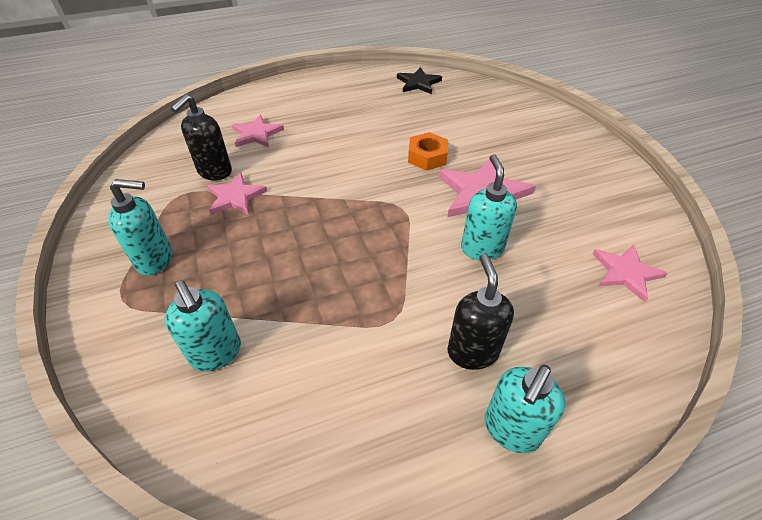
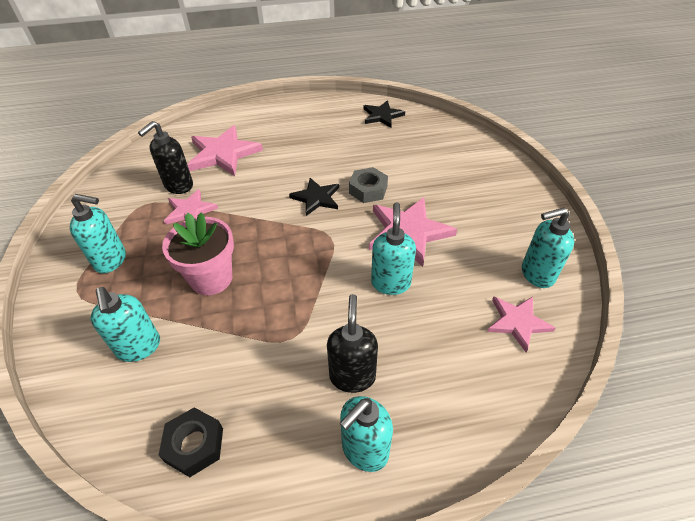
camera: 10 degrees right, 0 degrees up
pink star [232,115,284,148] -> pink star [187,125,263,176], size x1.60
orange nut [408,132,448,171] -> grey nut [349,167,388,203]
none -> black nut [158,407,223,477]
none -> pink flower pot [162,212,234,295]
none -> black star [289,178,339,216]
none -> turquoise soap dispenser [522,207,574,288]

